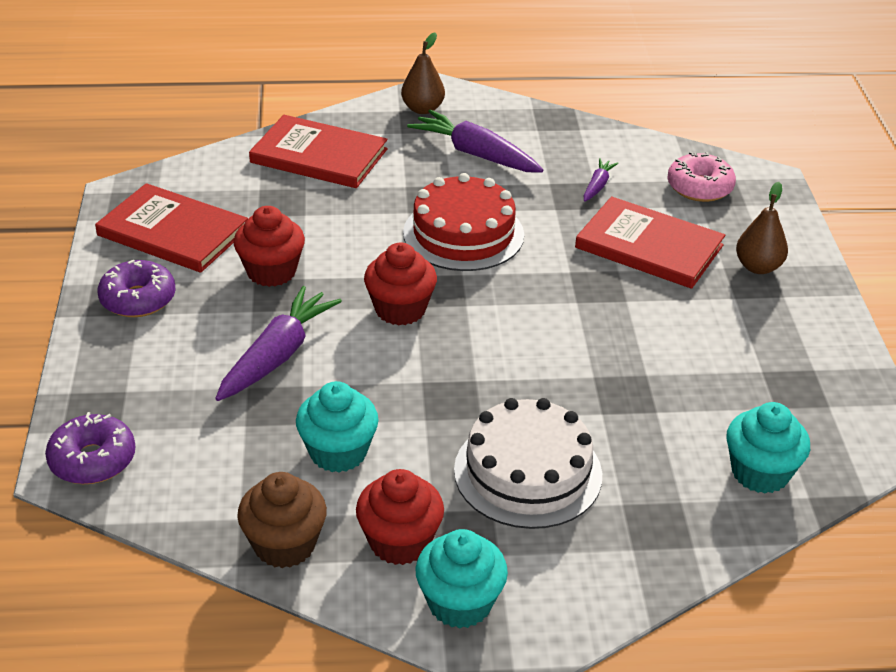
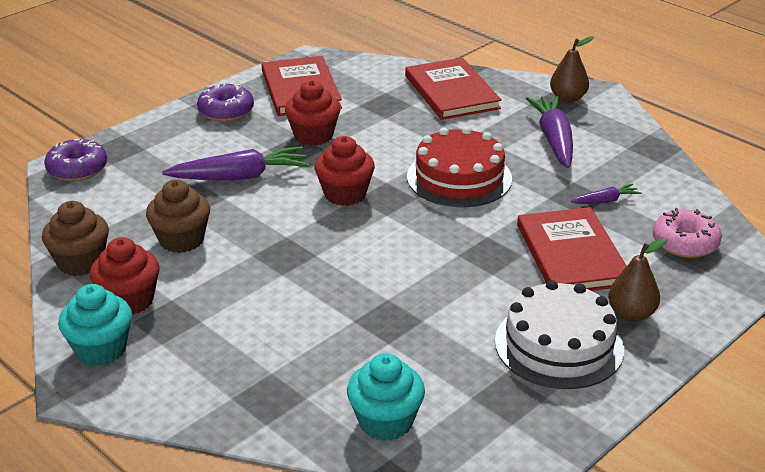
camera: 50 degrees right, 5 degrees down
turquoise cupcake [296,381,379,473] -> brown cupcake [146,179,210,253]
white cake [454,398,602,529] -> white cake moved to [495,280,624,389]

